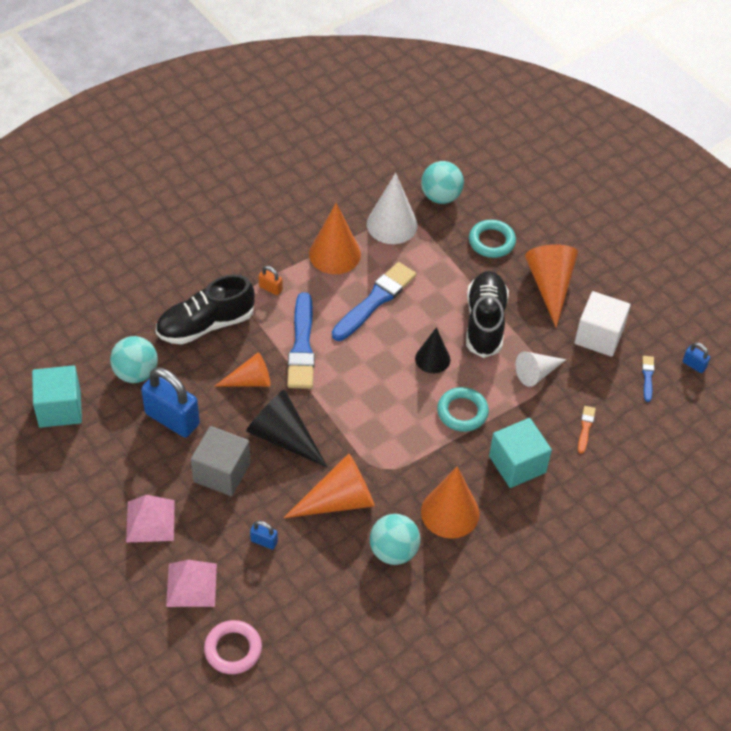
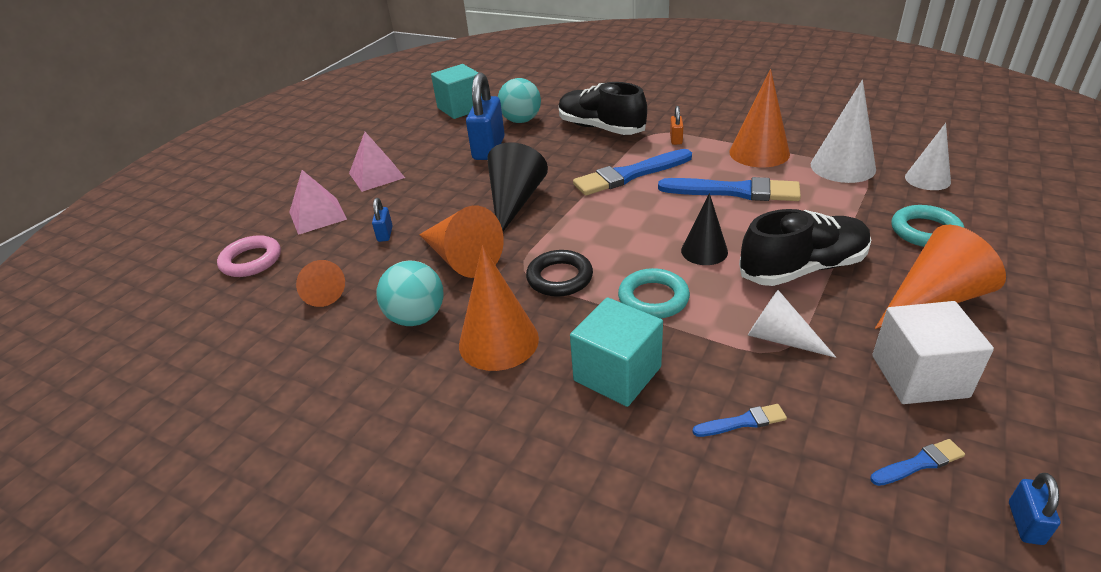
camera: 70 degrees right, 15 degrees down
grey cube [191,426,250,496] -> none
orange cone [215,352,270,387] -> orange cone moved to [296,260,345,307]
turquoise ball [421,161,464,204] -> white cone [905,123,951,190]
orange brush [578,406,596,454] -> blue brush [693,404,787,437]
none -> black ring [526,250,593,297]

